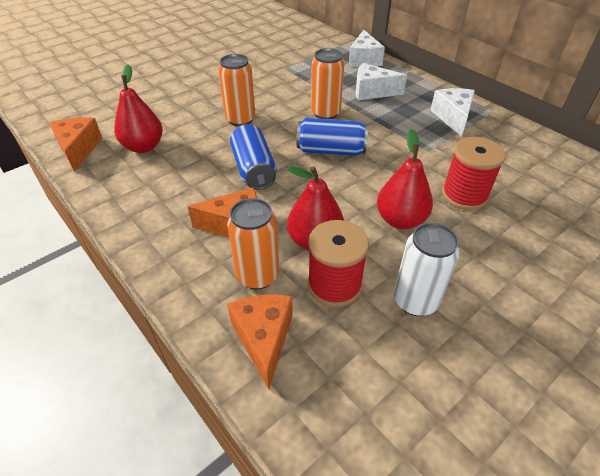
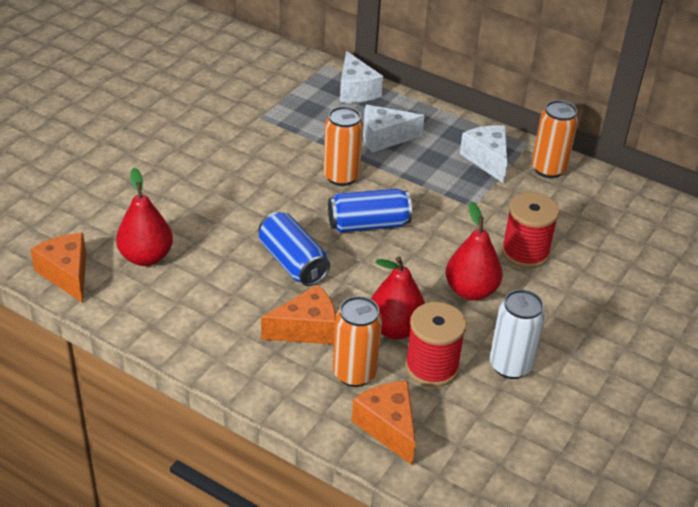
camera: 20 degrees left, 5 degrees down
orange can [218,54,255,127] -> orange can moved to [532,100,578,178]

